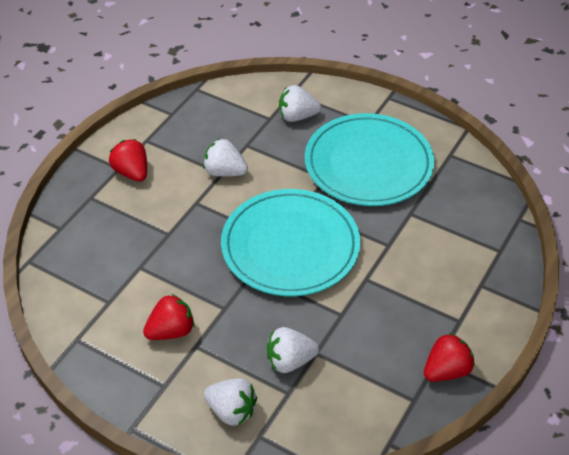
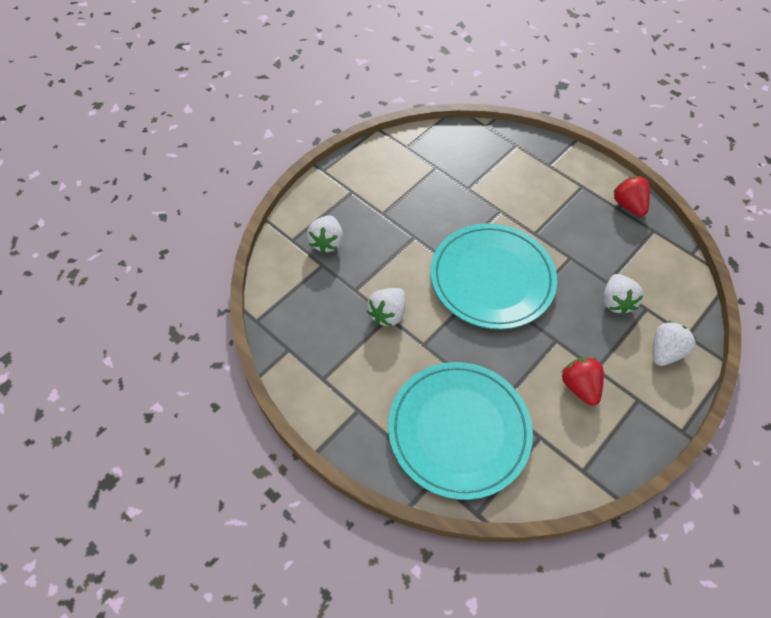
camera: 80 degrees left, 10 degrees up
red strawberry [109,139,147,182] -> none
turquoise plate [305,113,434,206] -> turquoise plate moved to [388,362,533,500]

